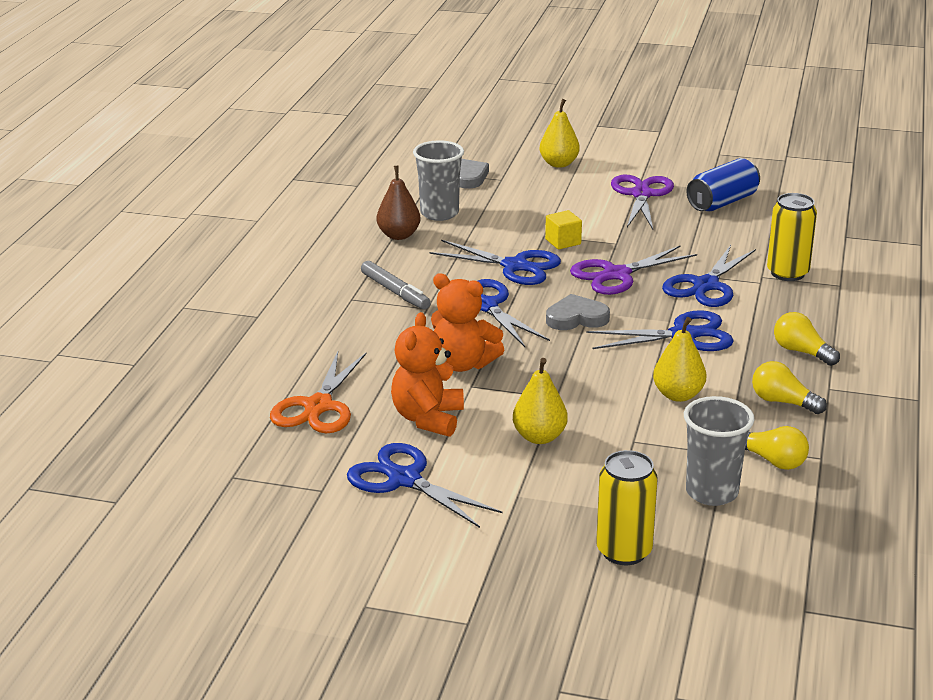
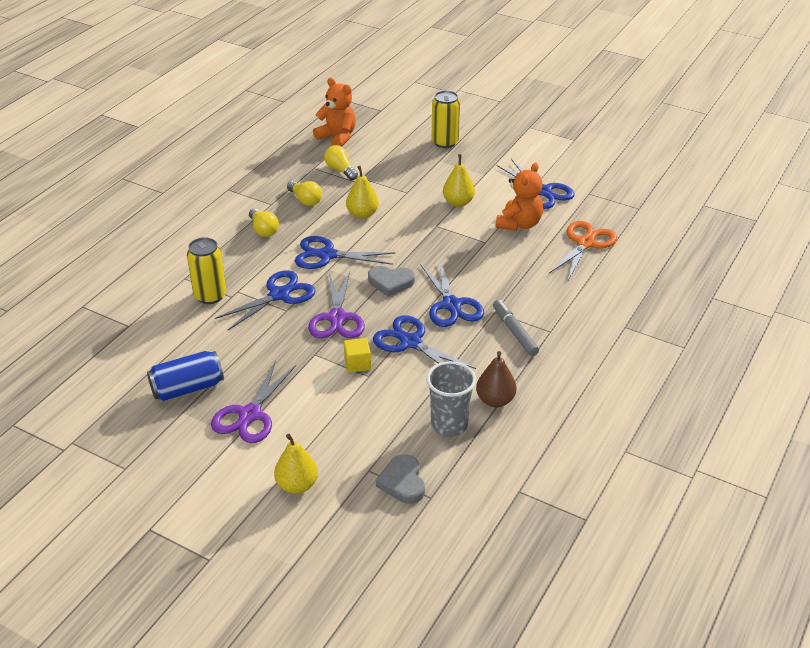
camera: 165 degrees left, 10 degrees up
orange teddy bear [431,273,504,372] -> orange teddy bear moved to [313,78,356,147]
purple scissors [570,245,697,295] -> purple scissors turned 105 degrees clockwise [308,271,365,338]
grey cup [684,396,754,506] -> none

